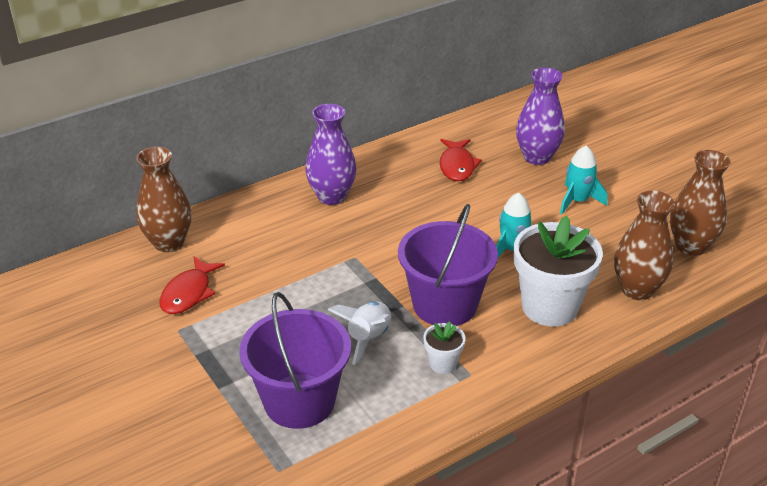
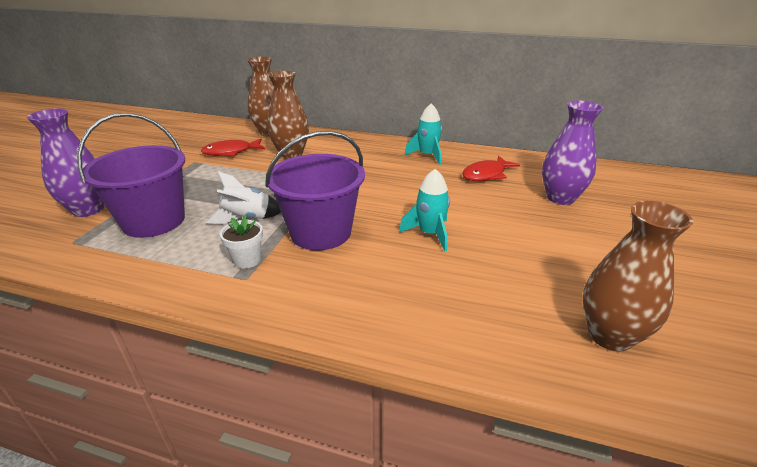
camera: 50 degrees right, 5 degrees down
purple vase [305,104,356,205] -> purple vase moved to [27,108,104,217]
white flower pot [514,215,603,327] -> none
turquoise rocket [560,145,607,215] -> turquoise rocket moved to [405,104,442,165]
brown vase [614,191,675,300] -> brown vase moved to [267,70,309,159]

